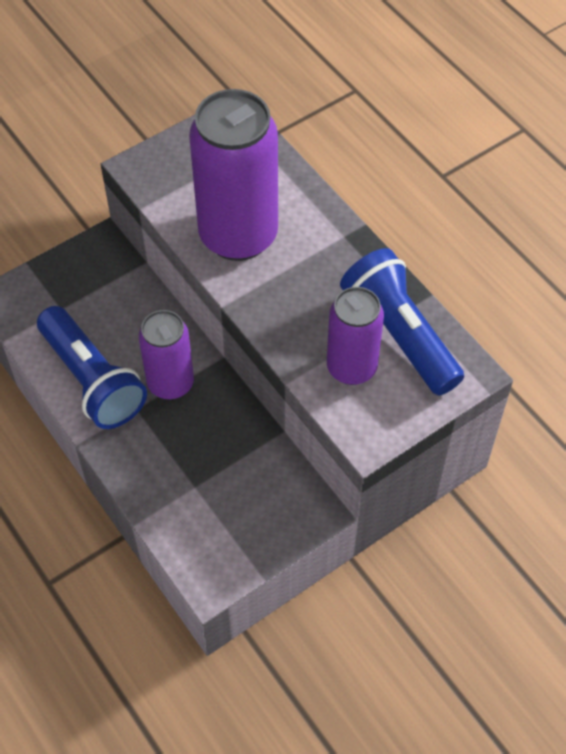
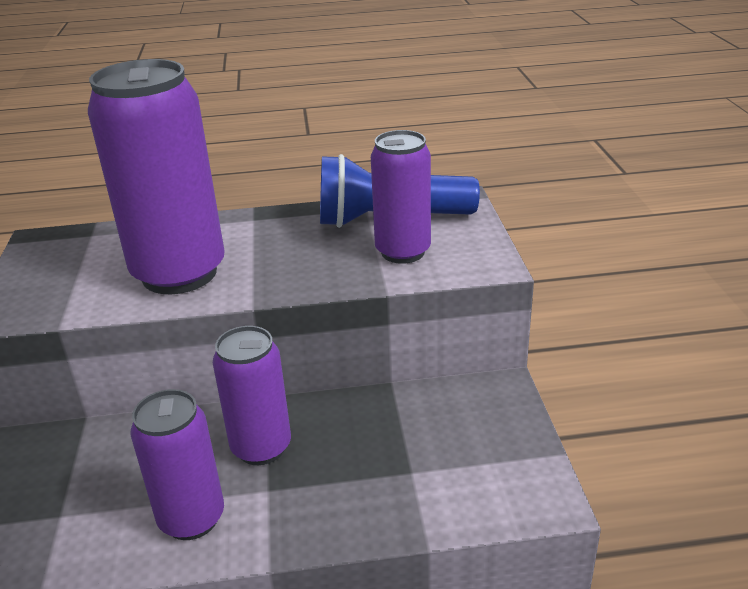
camera: 60 degrees left, 25 degrees down
blue flashlight [37,306,147,429] -> purple can [130,389,224,540]

